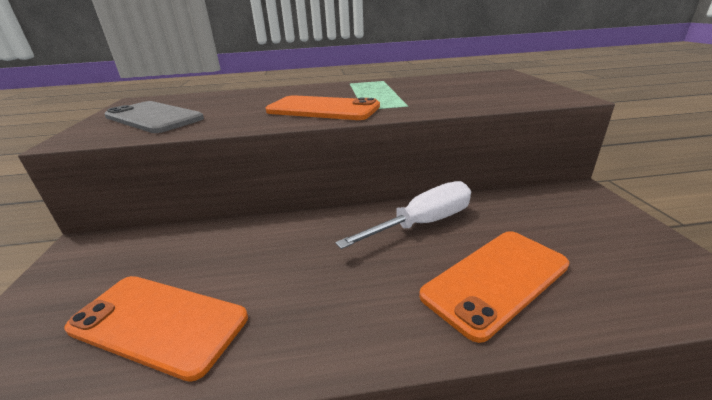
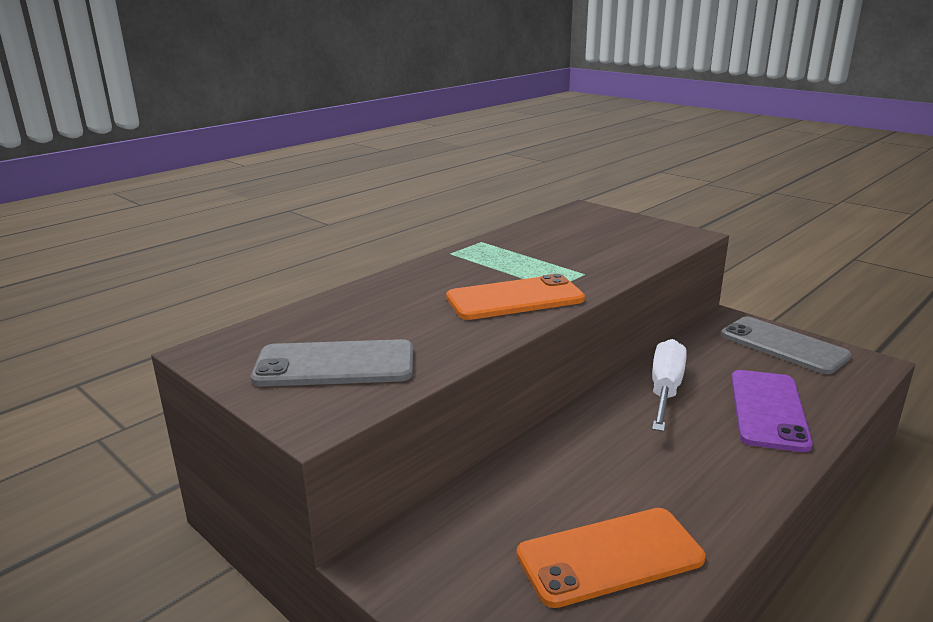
camera: 40 degrees left, 5 degrees down
orange phone [419,231,570,343] -> purple phone [731,370,813,452]
none -> grey phone [721,317,852,374]

